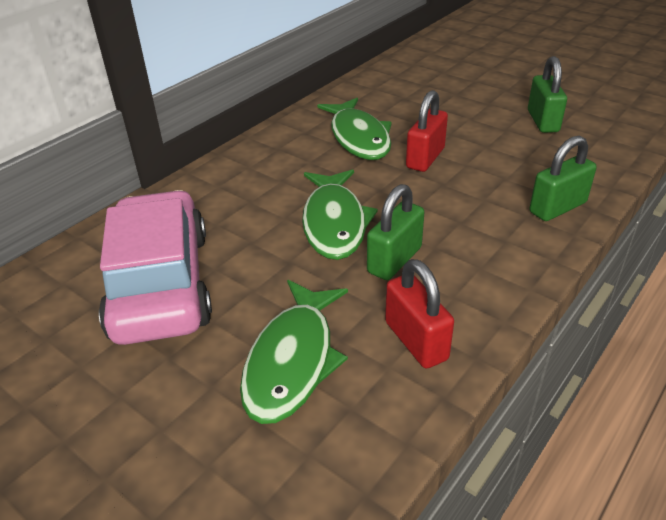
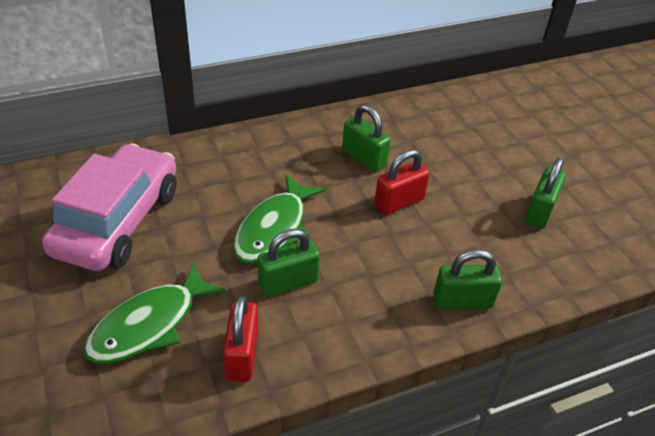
camera: 25 degrees right, 5 degrees up
green fish [317,98,392,160] -> green padlock [342,105,391,172]

